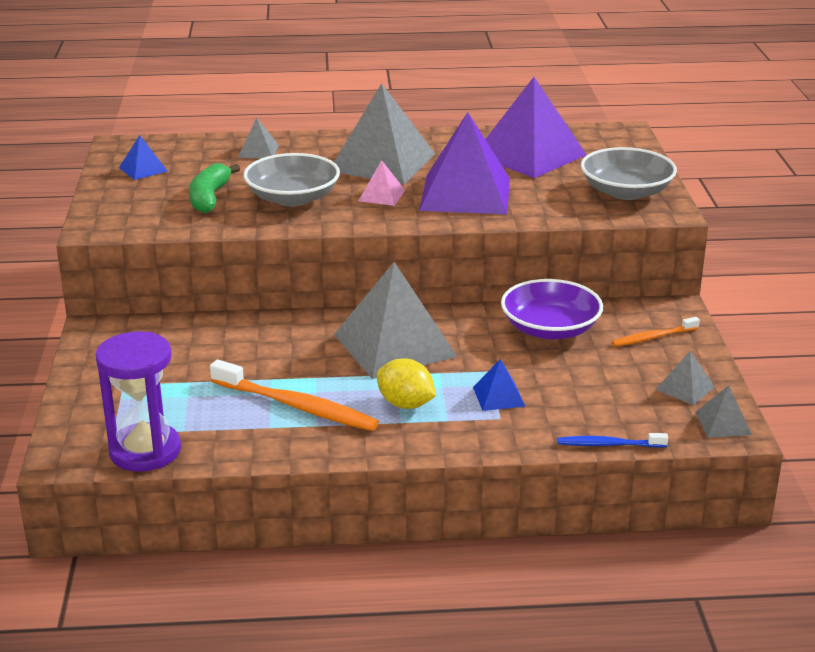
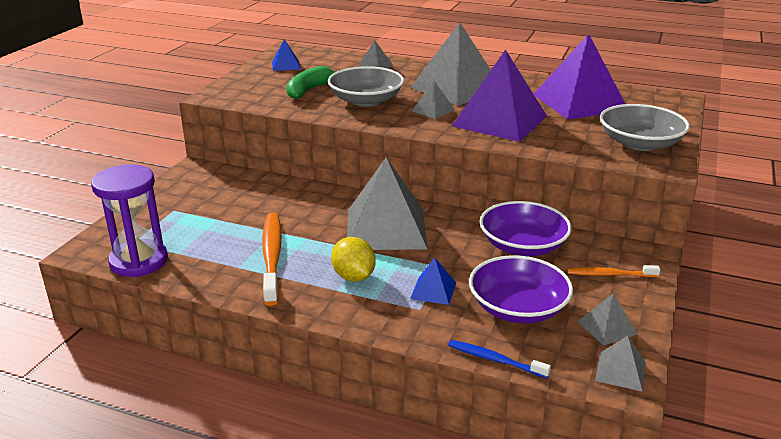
camera: 25 degrees right, 0 degrees up
orange toothbrush [210,359,379,431] -> orange toothbrush turned 150 degrees counterclockwise [262,213,282,306]
pink pyramid [359,160,405,206] -> grey pyramid [412,81,455,119]
none -> purple bowl [469,255,573,323]

